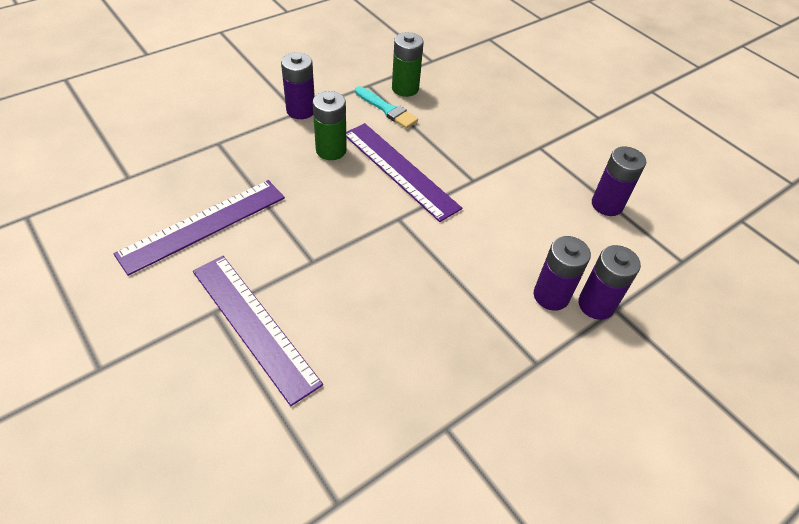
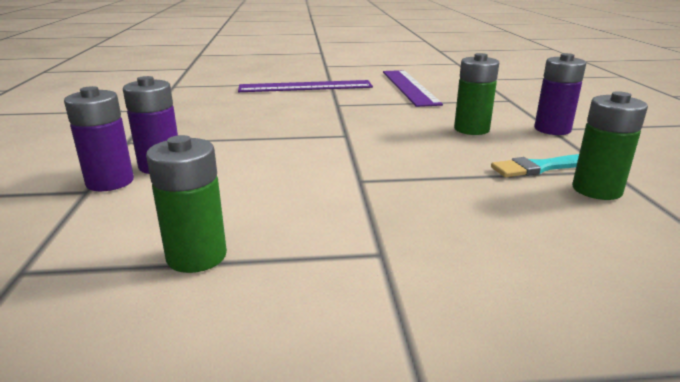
camera: 125 degrees right, 25 degrees down
purple ruler [346,123,462,222] -> none
purple battery [592,147,646,216] -> green battery [146,135,227,273]

